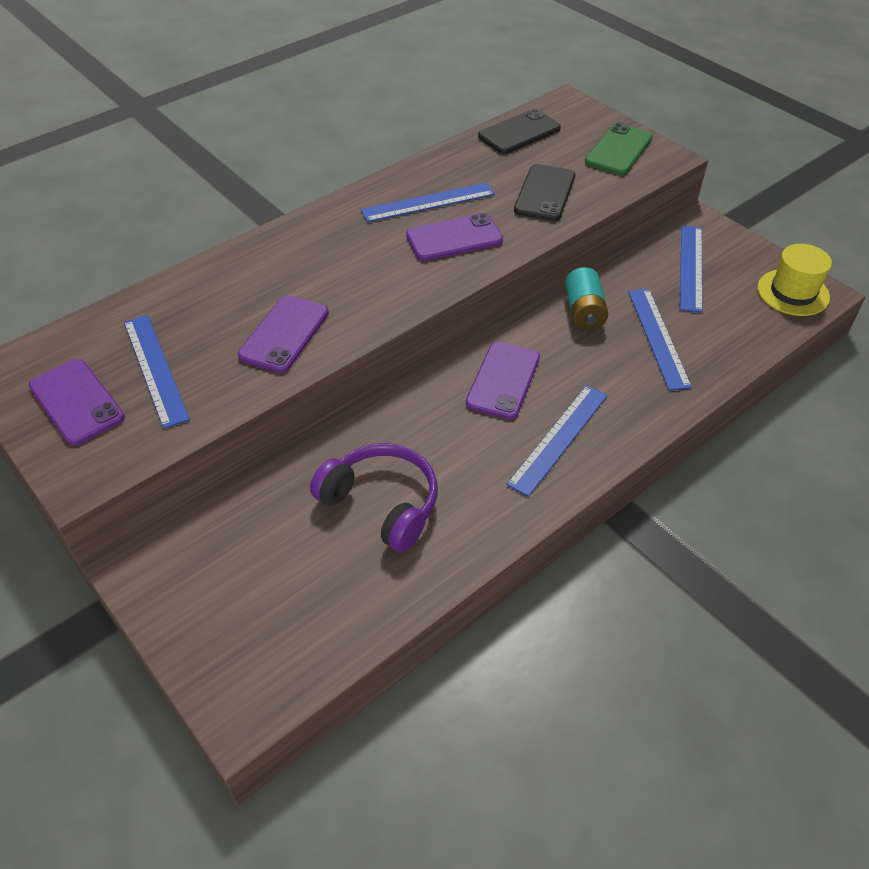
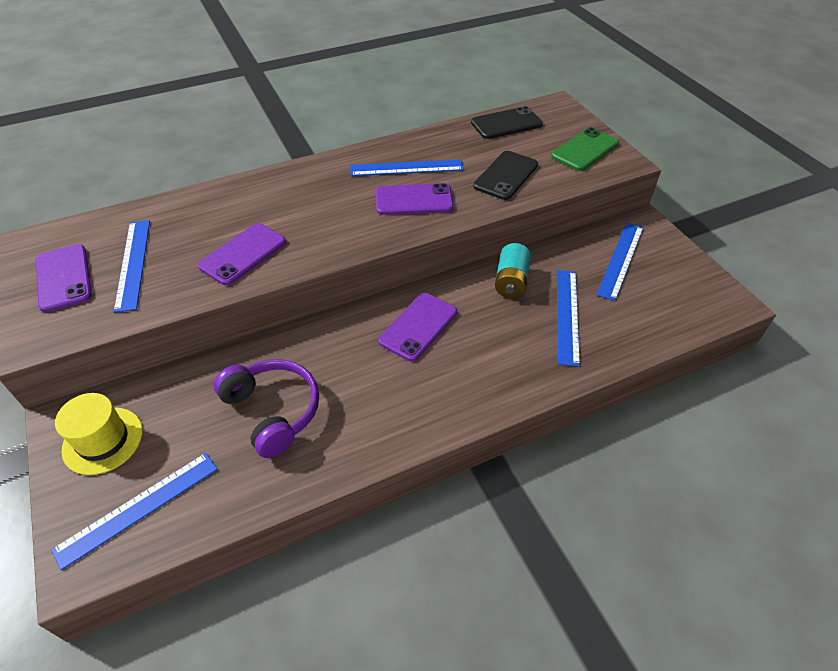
camera: 15 degrees right, 0 degrees up
blue ruler [506,385,608,497] -> blue ruler moved to [51,453,218,570]
yellow hat [758,244,832,316] -> yellow hat moved to [55,393,143,475]

